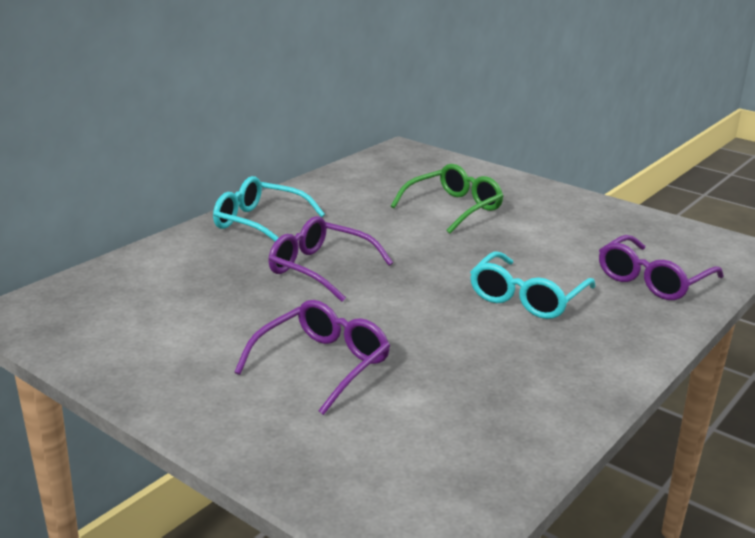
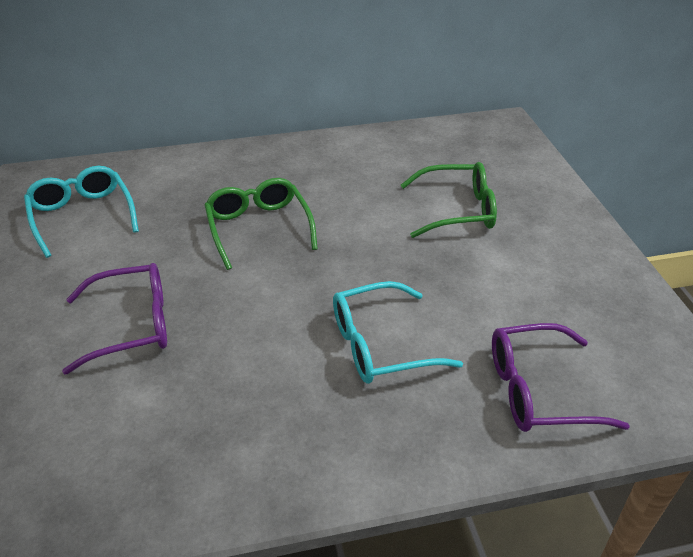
camera: 40 degrees right, 15 degrees up
turquoise glasses [213,176,325,241] -> turquoise glasses moved to [24,166,139,258]
purple glasses [268,216,393,302] -> green glasses [205,178,318,270]

